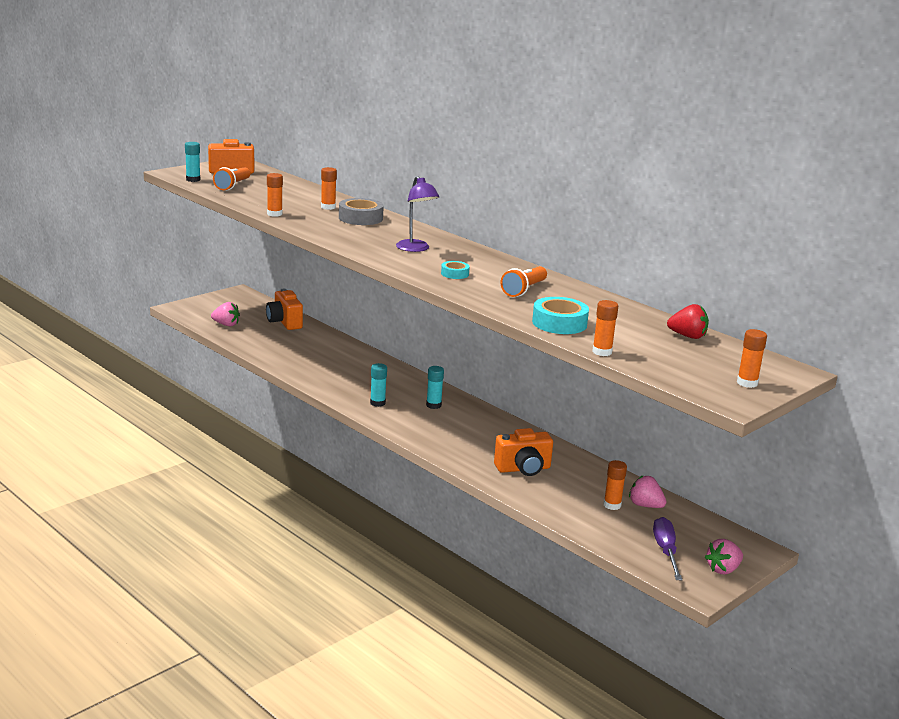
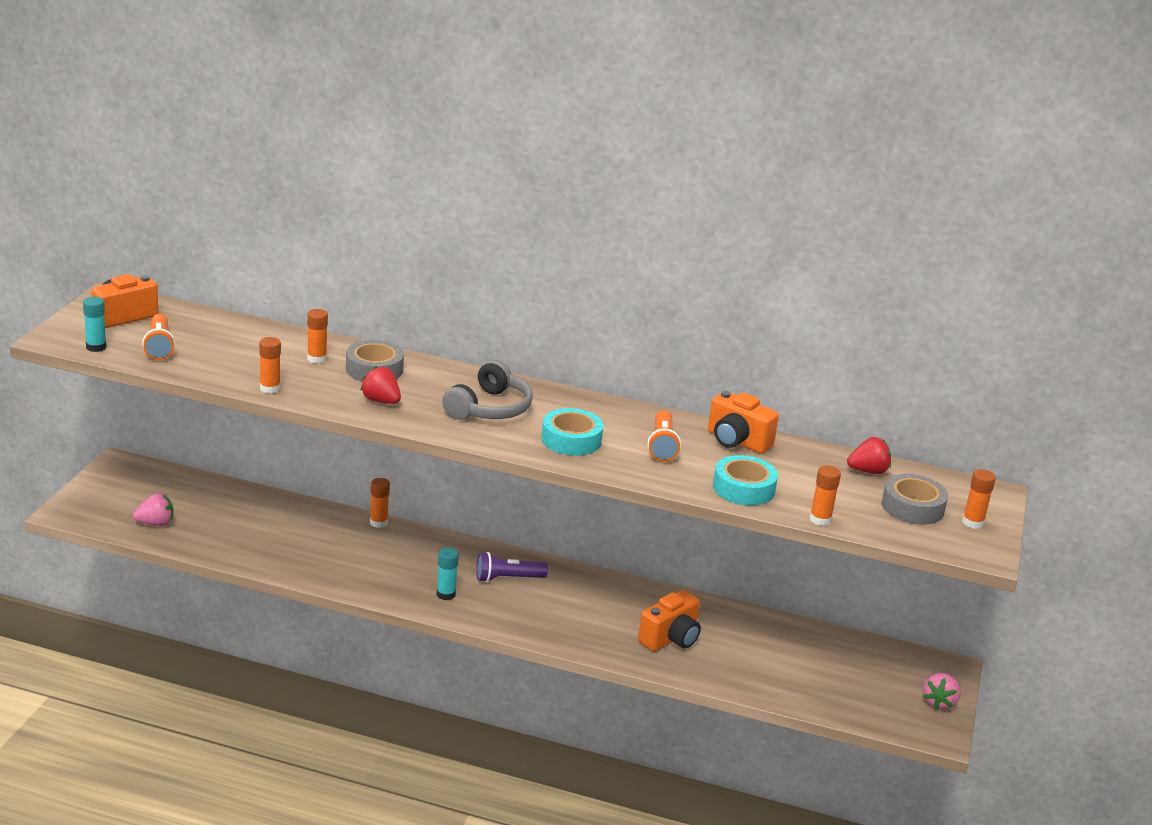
camera: 30 degrees left, 5 degrees up
orange camera [266,289,303,330] -> orange camera moved to [708,391,779,454]
purple lamp [396,176,439,252] -> grey headphones [442,360,533,420]
turquoise glue stick [426,366,444,409] -> purple flashlight [476,552,548,582]
turquoise tape [441,261,470,279] -> turquoise tape [541,408,603,456], size x1.79
orange glue stick [604,460,627,510] -> orange glue stick moved to [370,478,390,528]
pink strawberry [629,476,666,508] -> none
purple screwdriver [653,517,682,580] -> none
none -> red strawberry [360,366,401,404]
none -> grey tape [882,474,948,525]

